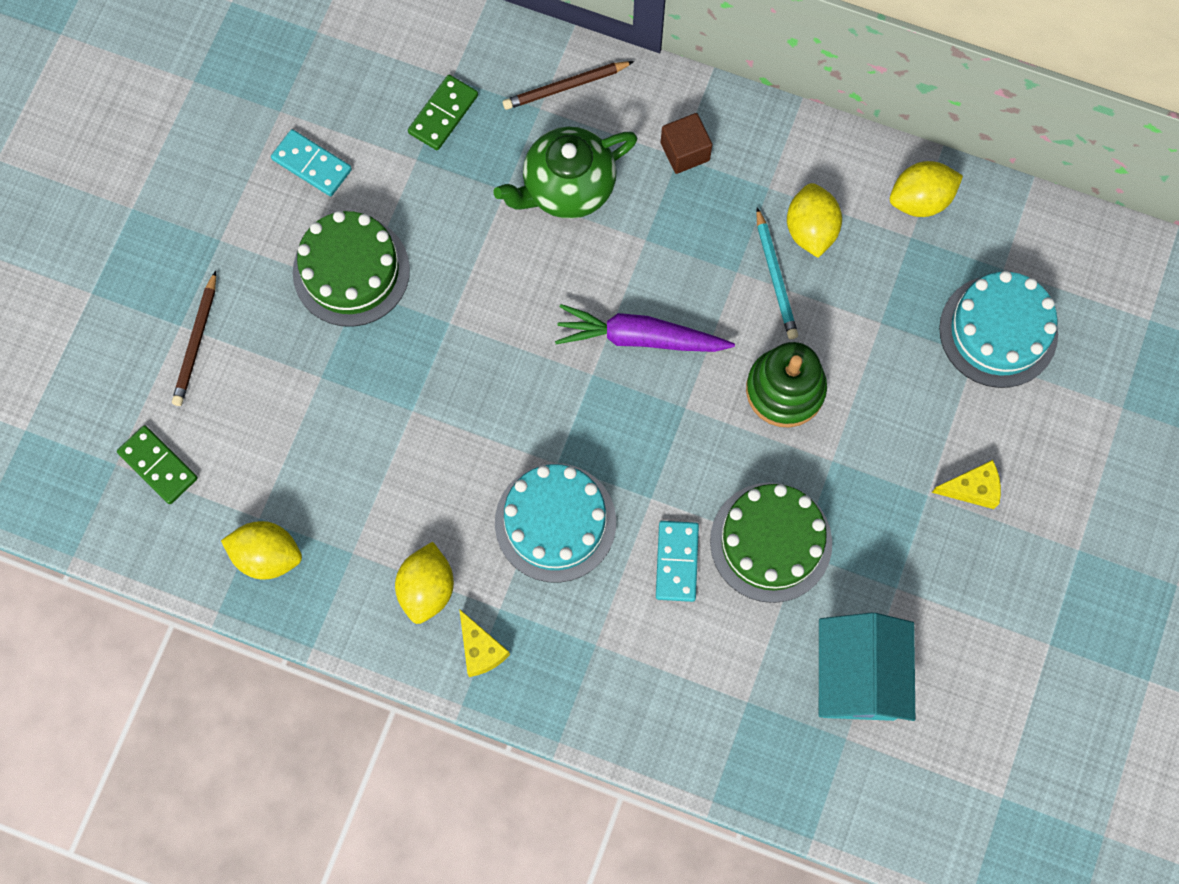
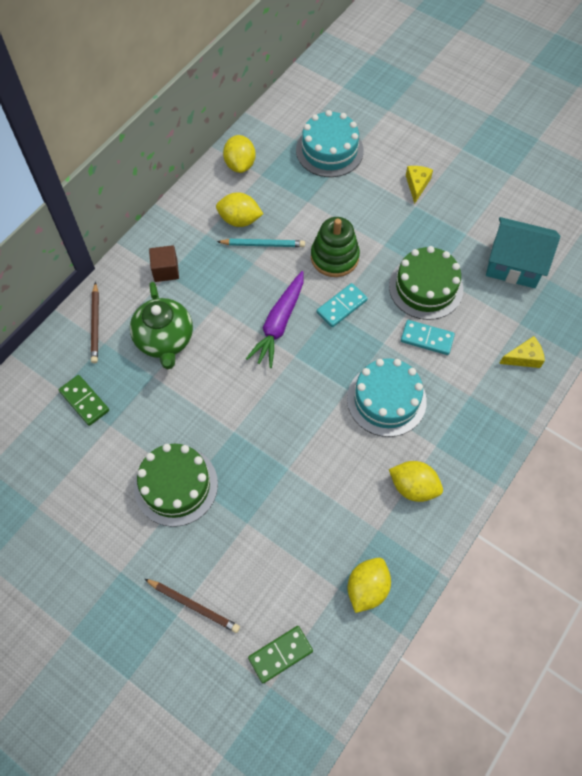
camera: 75 degrees left, 10 degrees down
turquoise domino [271,129,352,196] -> turquoise domino moved to [317,283,368,327]
yellow cheese [459,609,510,677] -> yellow cheese moved to [499,336,545,368]

